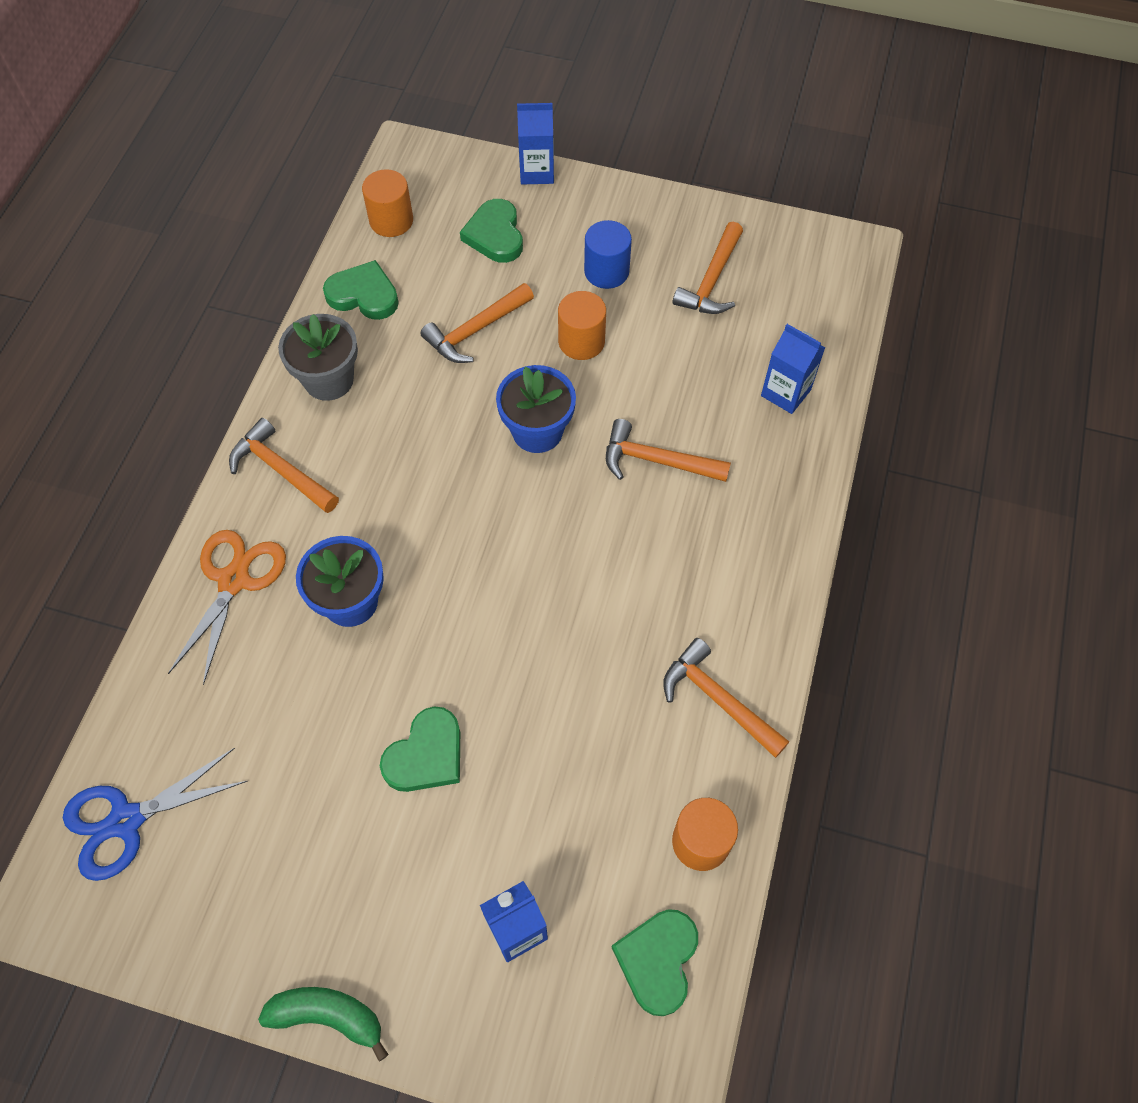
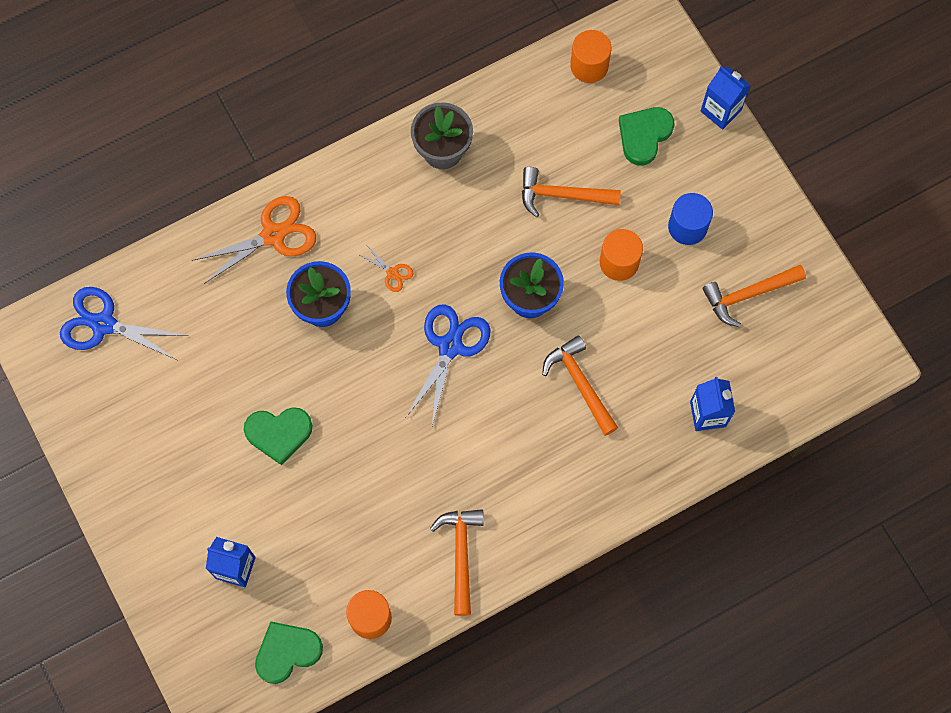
camera: 45 degrees right, 10 degrees up
orange hammer [229,418,339,513] -> none
green banana [258,987,389,1061] -> none
green heart [323,260,399,320] -> none
none -> orange scissors [358,247,414,292]
none -> blue scissors [406,304,491,426]

